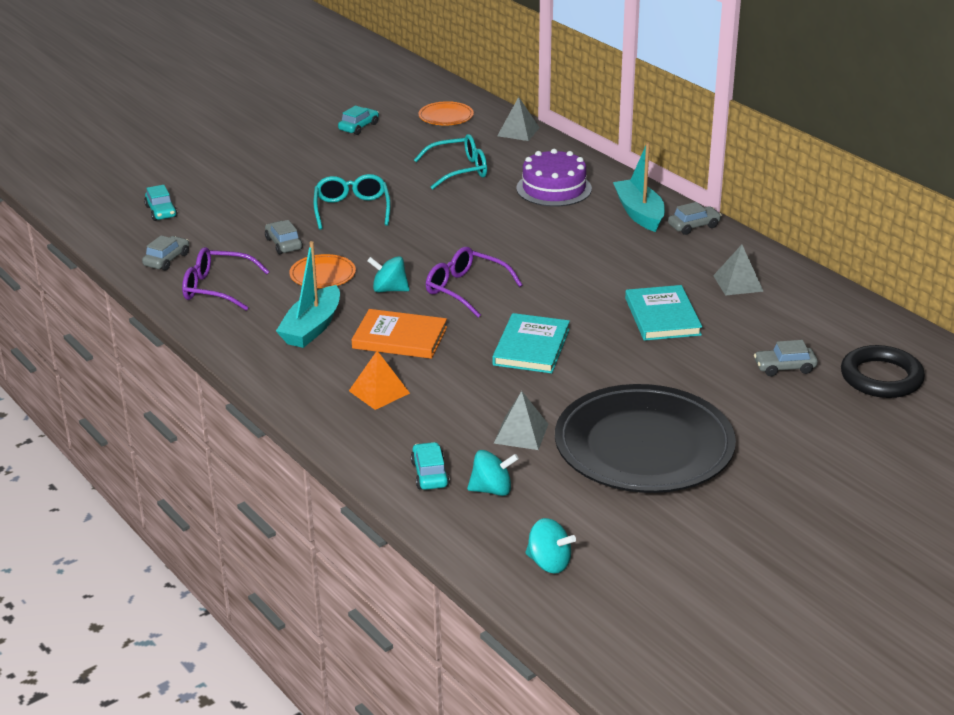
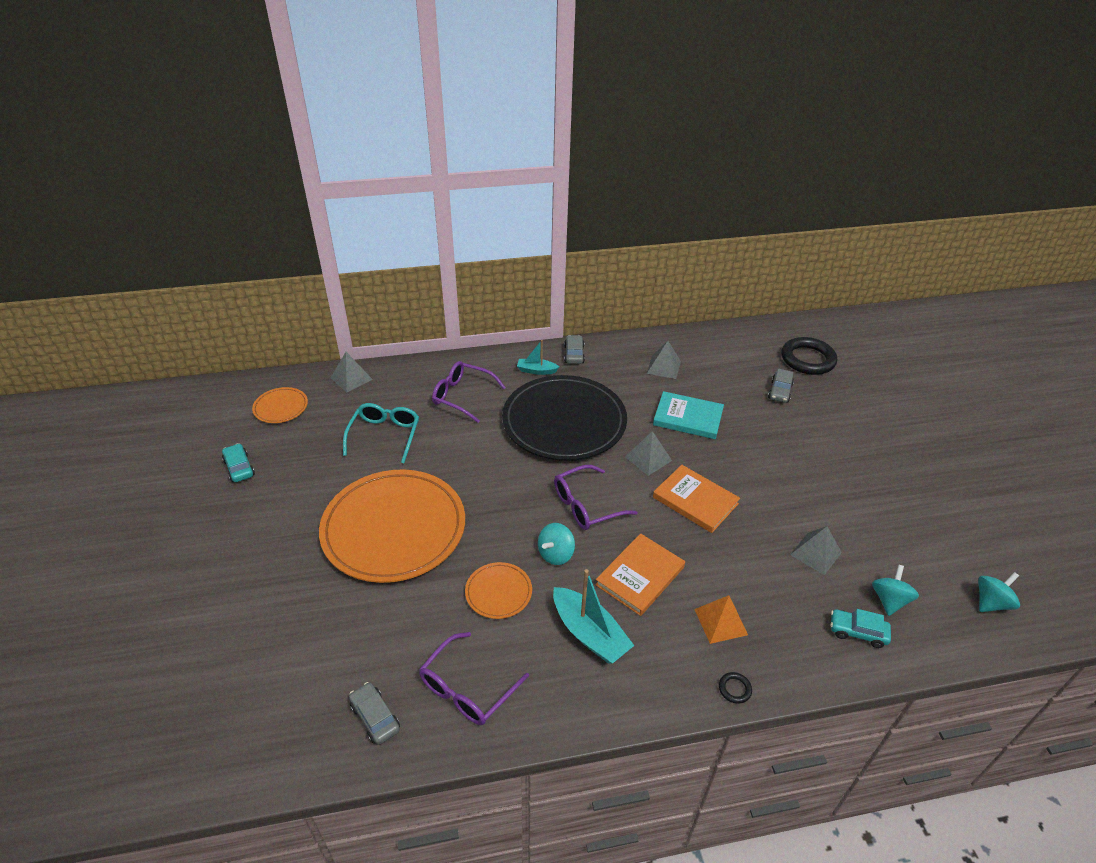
camera: 65 degrees left, 10 degrees up
turquoise car [144,185,178,221] -> none
grey car [265,220,303,254] -> none
turquoise glasses [313,174,390,230] -> orange plate [319,469,465,583]
turquoise book [492,313,570,373] -> orange book [653,465,740,533]
purple cake [517,149,592,207] -> purple glasses [432,361,506,423]
black plate [555,384,736,493] -> black plate moved to [502,375,627,461]
turquoise boat [613,142,665,232] -> turquoise boat [517,340,559,375], size x0.58
none -> grey pyramid [625,431,672,476]
none -> black ring [719,672,752,704]

